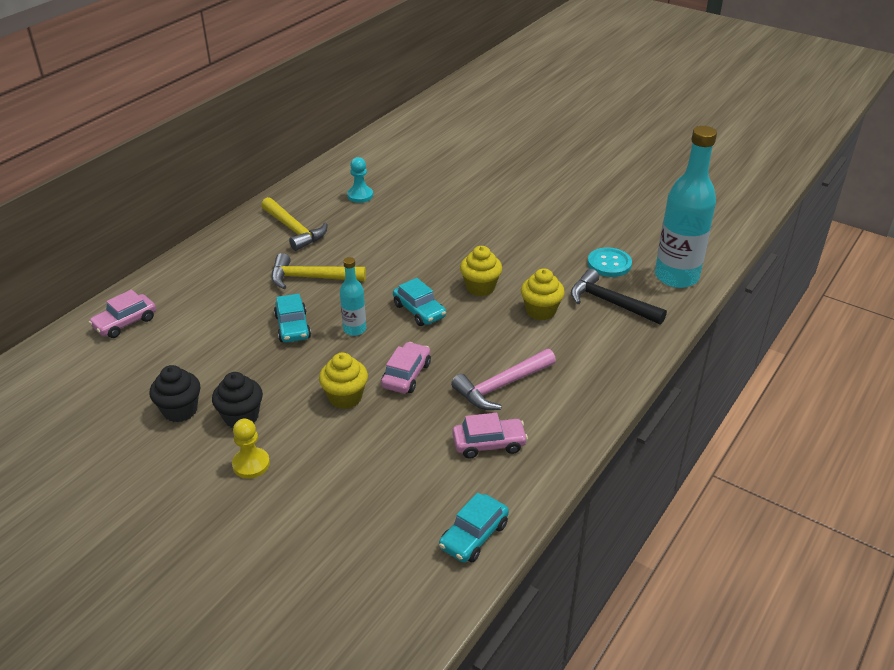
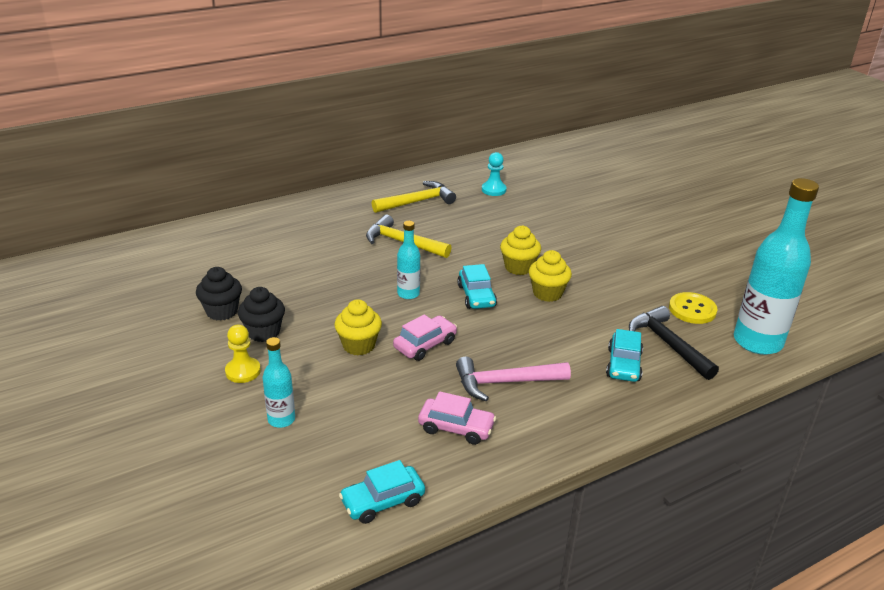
camera: 25 degrees right, 5 degrees down
pink car [89,289,156,338] -> none
yellow hammer [261,197,328,251] -> yellow hammer turned 105 degrees counterclockwise [372,181,456,213]
turquoise car [274,294,311,343] -> turquoise car moved to [606,329,643,382]
yellow cupcake [521,268,565,320] -> yellow cupcake moved to [500,226,541,275]
turquoise button [588,247,632,277] -> yellow button [669,292,718,324]
none -> turquoise bottle [262,337,295,428]

